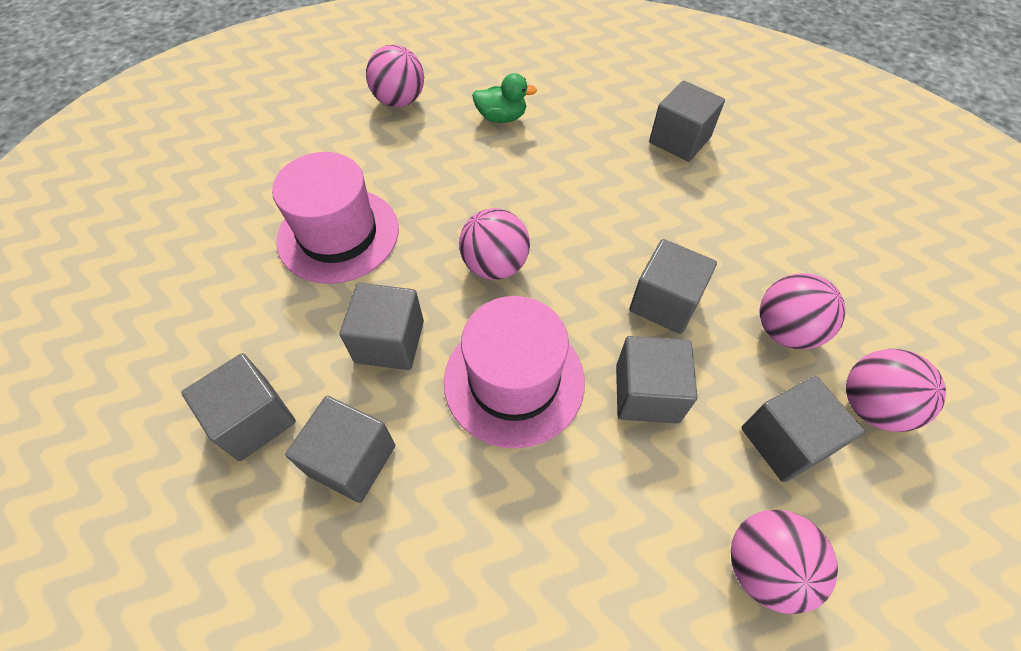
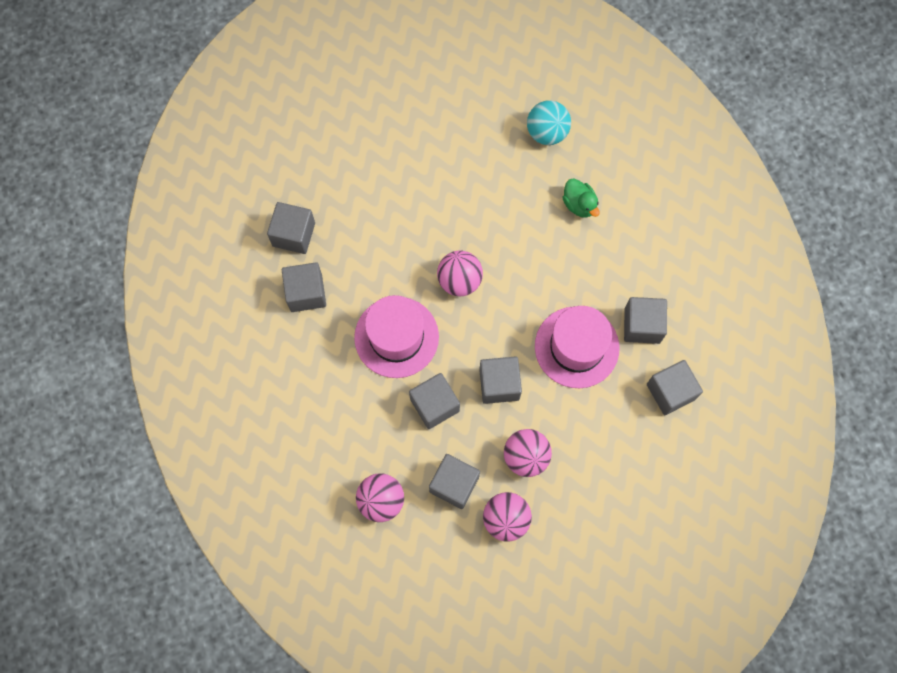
camera: 55 degrees right, 15 degrees up
pink hat [272,152,399,284] -> pink hat moved to [535,306,619,388]
grey cube [339,283,424,370] -> grey cube moved to [647,360,703,415]
pink ball [366,45,424,107] -> turquoise ball [527,100,571,145]

